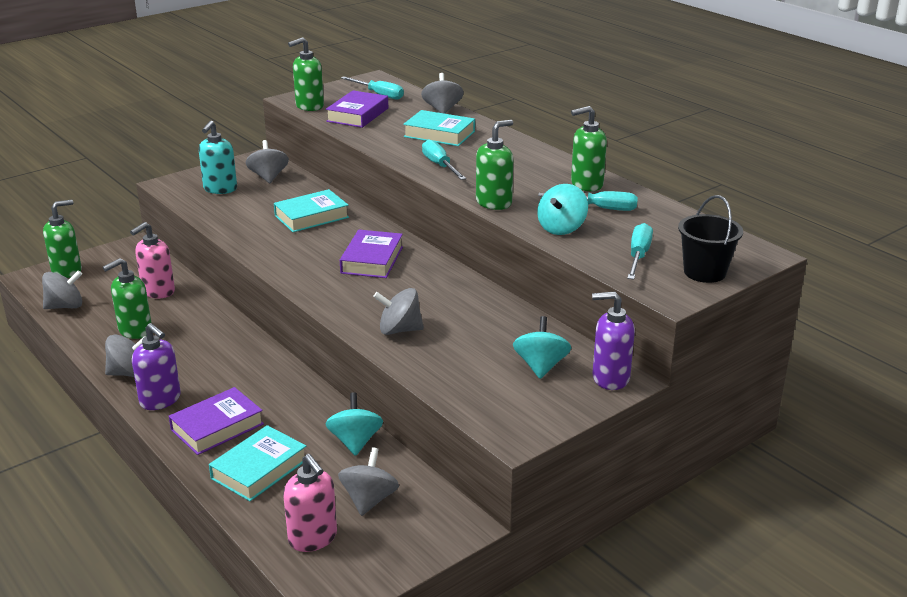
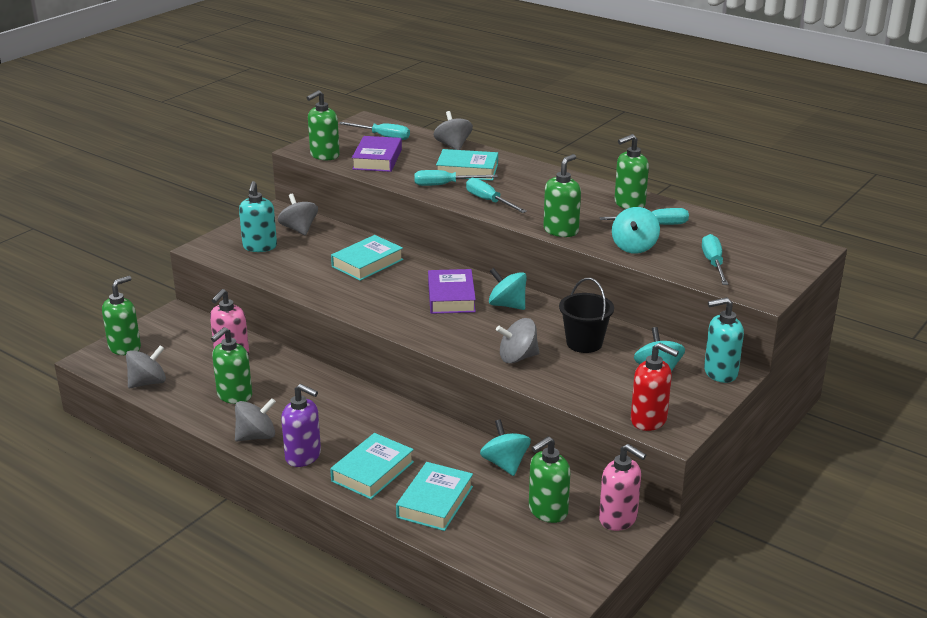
camera: 15 degrees left, 0 degrees up
purple book [169,387,264,455] -> turquoise book [330,433,414,499]
pink soap dispenser [283,454,337,552] -> pink soap dispenser moved to [599,444,646,531]
grey spinning top [338,447,399,516] -> green soap dispenser [529,436,570,523]
purple soap dispenser [592,292,635,390] -> turquoise soap dispenser [704,297,744,383]
black bucket [678,195,743,283] -> black bucket moved to [559,278,614,353]
none -> turquoise screwdriver [414,170,498,186]
none -> turquoise spinning top [489,268,527,310]
none -> red soap dispenser [631,343,679,431]

